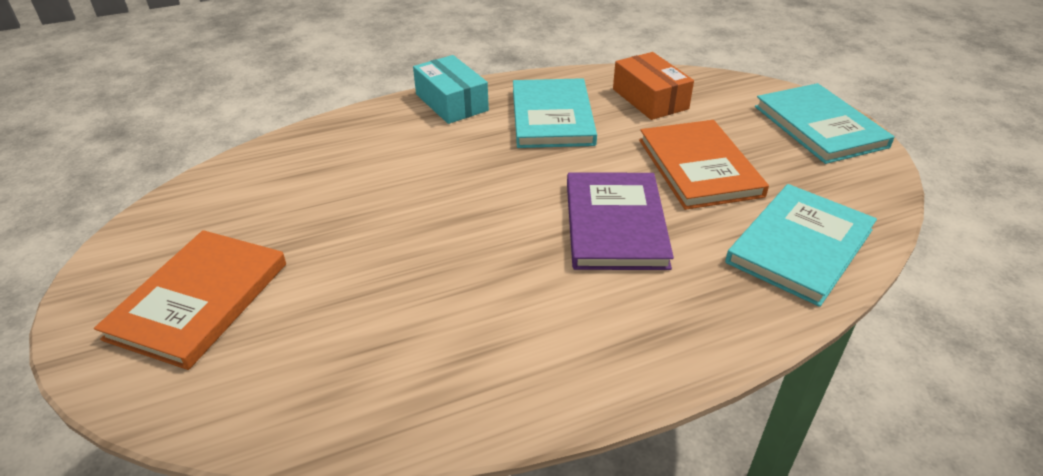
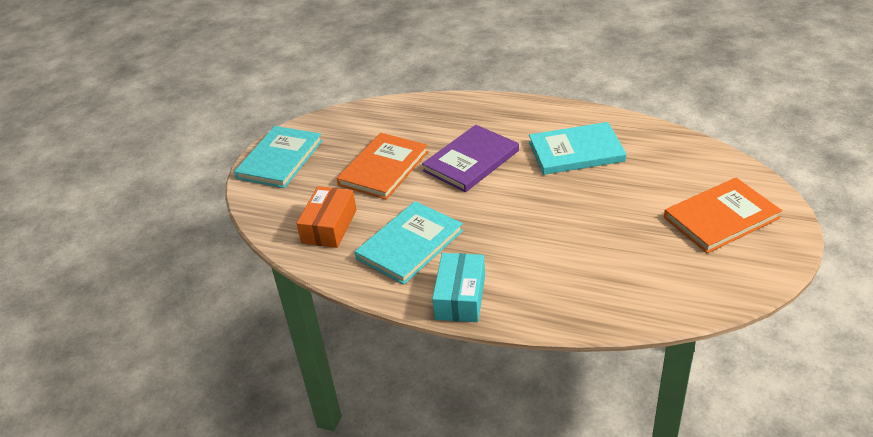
camera: 135 degrees left, 0 degrees up
turquoise book [725,184,877,307] -> turquoise book moved to [529,122,626,175]

